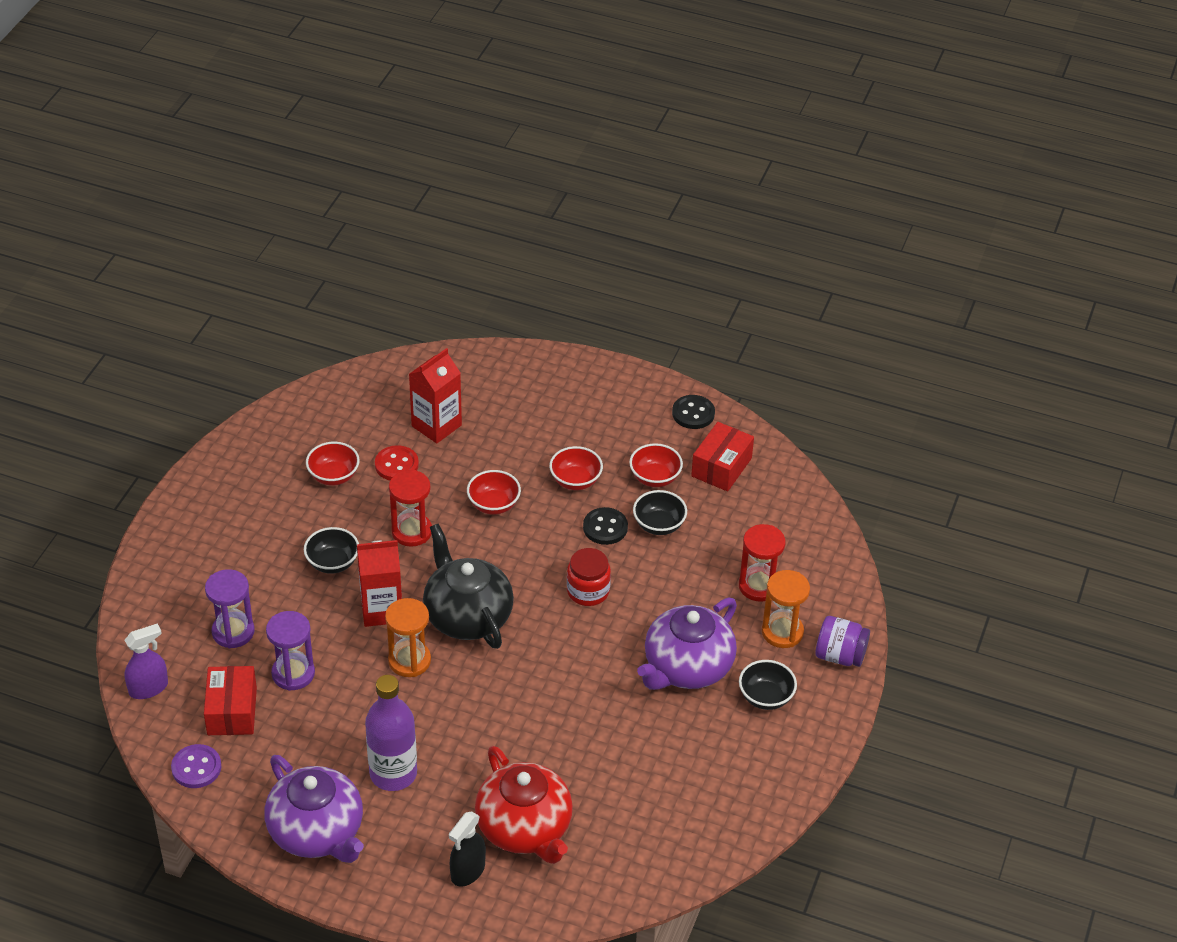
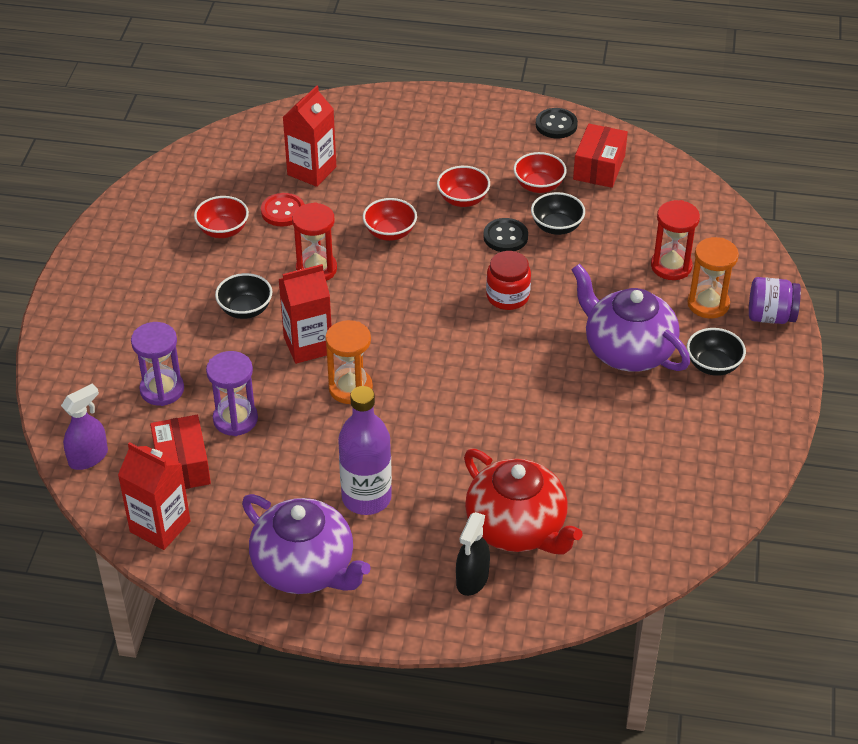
camera: 10 degrees left, 0 degrees up
purple button [171,744,221,788] -> red carton [118,442,191,550]
black teapot [423,524,514,649] -> none
purple teapot [637,598,737,690] -> purple teapot turned 105 degrees clockwise [571,264,690,372]

